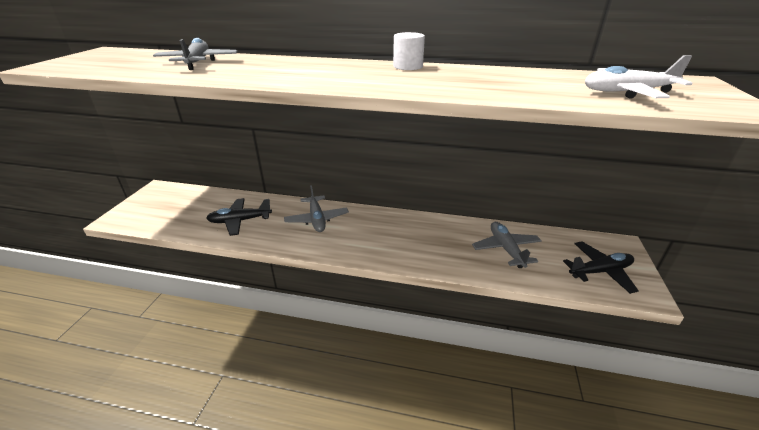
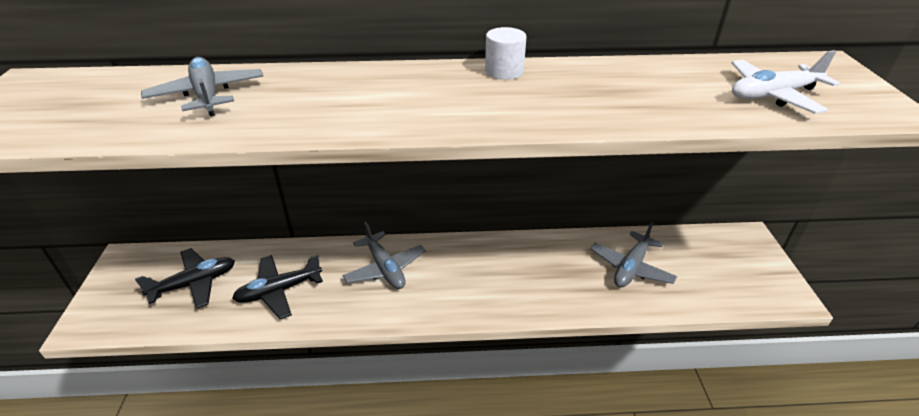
camera: 15 degrees left, 5 degrees up
grey plane [472,222,542,268] -> grey plane turned 120 degrees counterclockwise [590,222,677,288]
black plane [563,241,639,294] -> black plane moved to [135,248,235,309]

